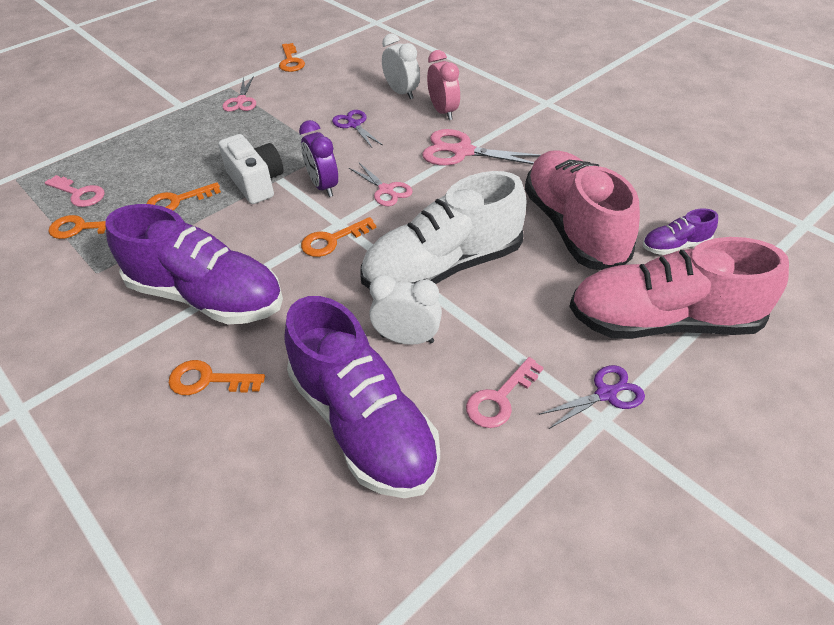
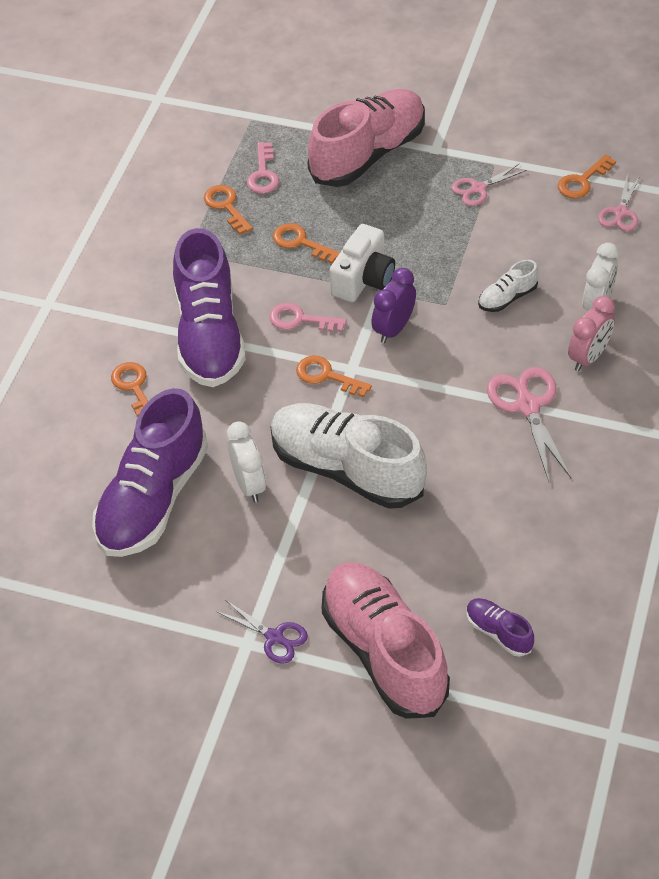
camera: 60 degrees right, 5 degrees up
purple scissors [332,110,382,148] -> white shoe [478,260,538,312]
pink scissors [349,162,413,206] -> pink scissors moved to [598,176,640,231]
pink key [466,357,544,428] -> pink key moved to [270,303,347,332]
pink shoe [525,150,640,270] -> pink shoe moved to [307,89,425,187]

